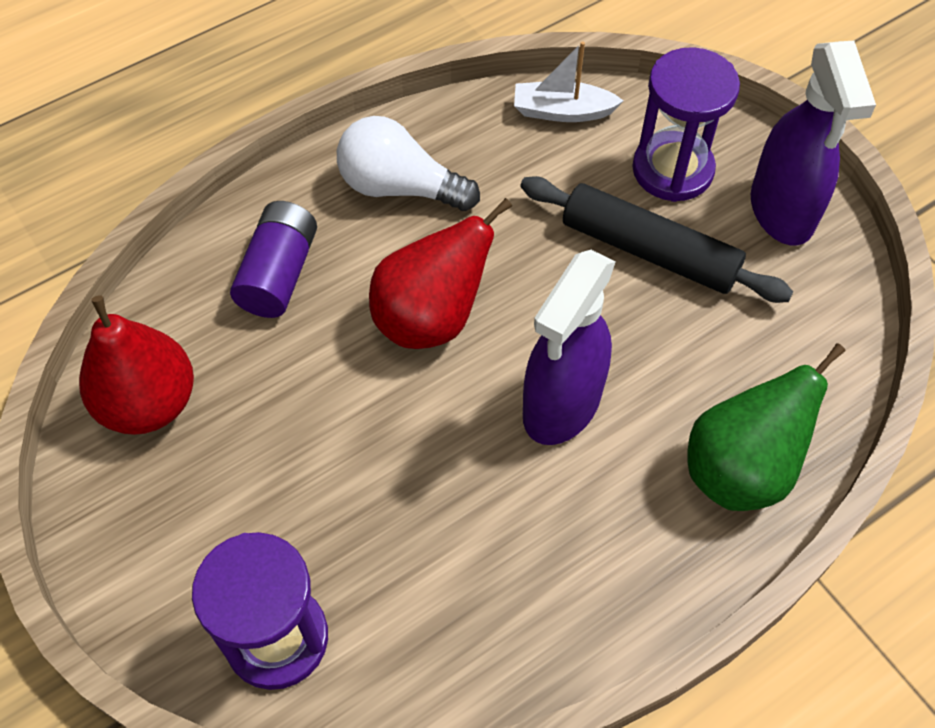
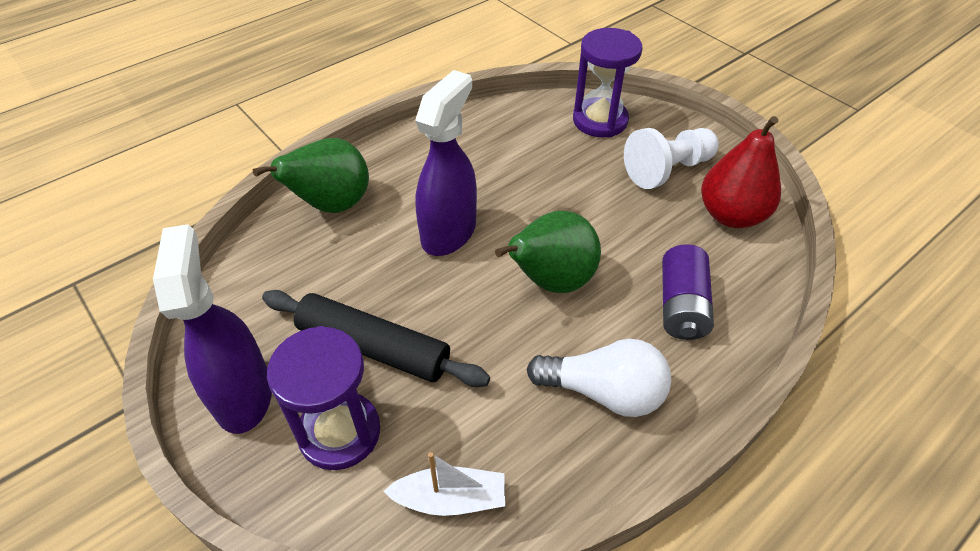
camera: 175 degrees right, 10 degrees down
red pear [369,198,512,349] -> green pear [495,211,601,293]
none -> white pawn [624,128,719,189]

